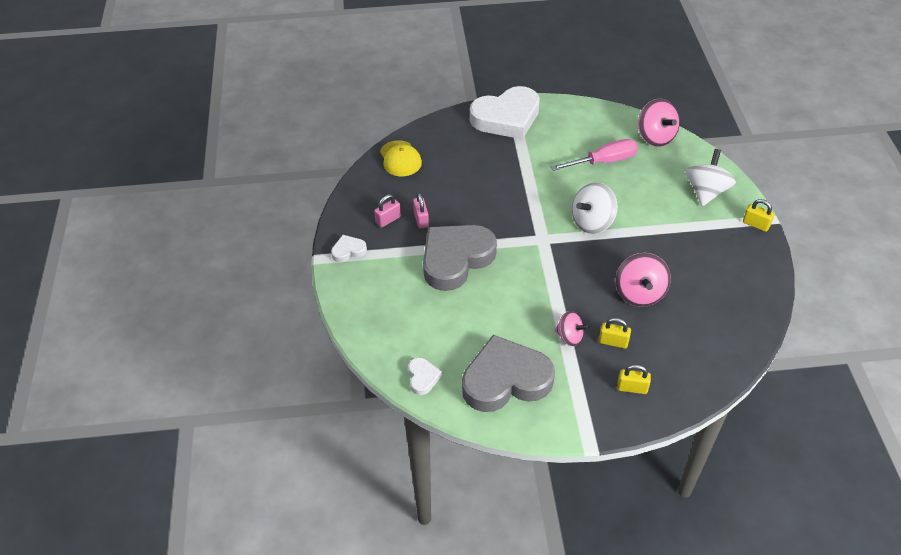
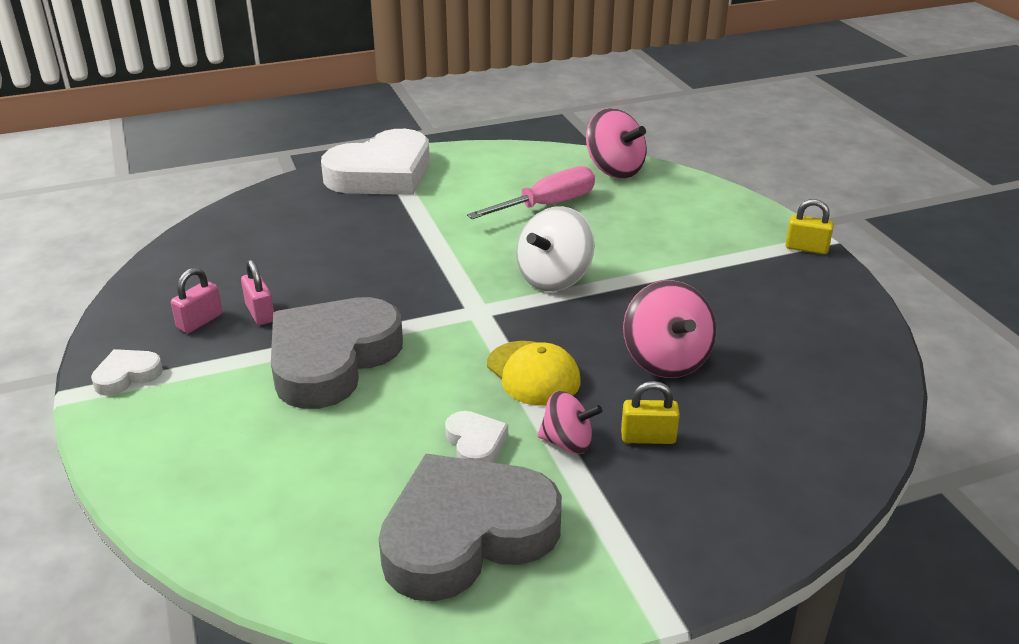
camera: 15 degrees left, 15 degrees down
yellow cap [380,140,422,176] -> yellow cap moved to [487,341,581,406]
white heart [408,358,442,395] -> white heart moved to [445,411,508,463]
yellow padlock [617,364,651,394] -> none
white spinning top [685,149,736,206] -> none

